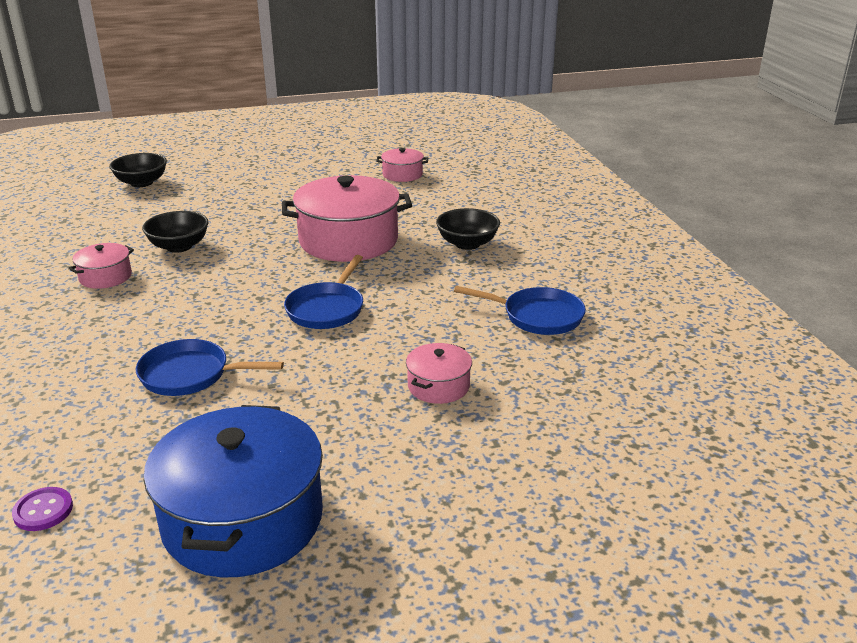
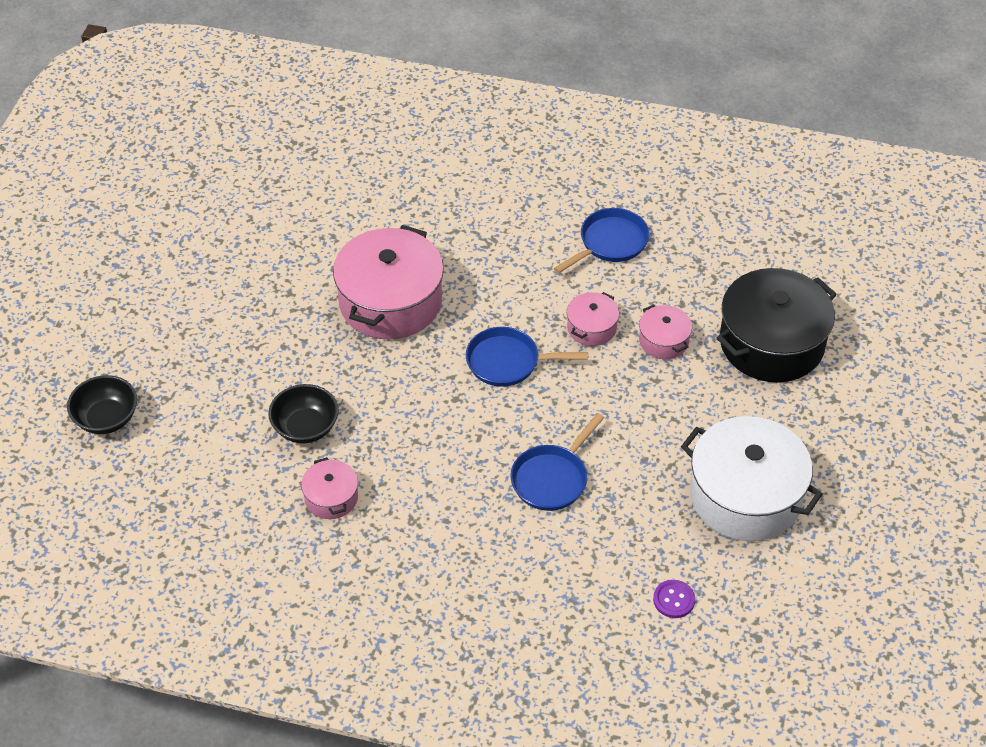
camera: 60 degrees left, 20 degrees up
blue pot [144,405,323,577] -> white pot [681,416,823,541]
blue pan [284,255,363,329] -> blue pan turned 135 degrees clockwise [466,327,588,387]
pink pot [376,148,428,182] -> pink pot moved to [567,292,619,346]
black bowl [436,208,500,250] -> none
none -> black pot [717,268,837,382]

